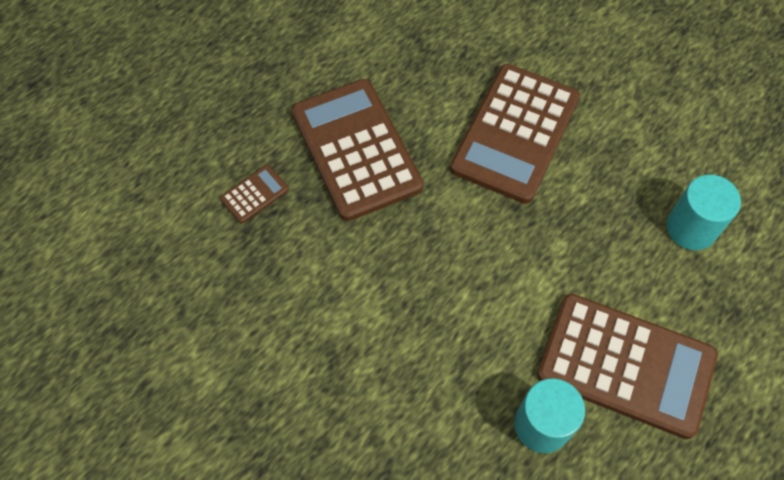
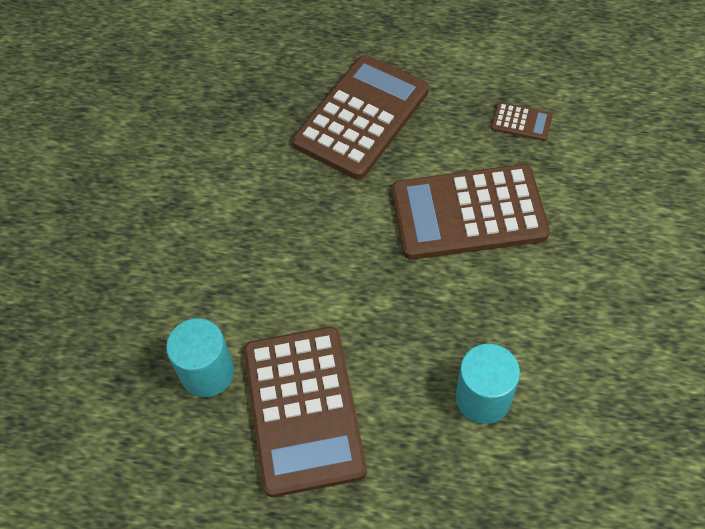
camera: 60 degrees right, 5 degrees down
brown calculator [220,165,289,223] -> brown calculator moved to [491,102,553,141]

